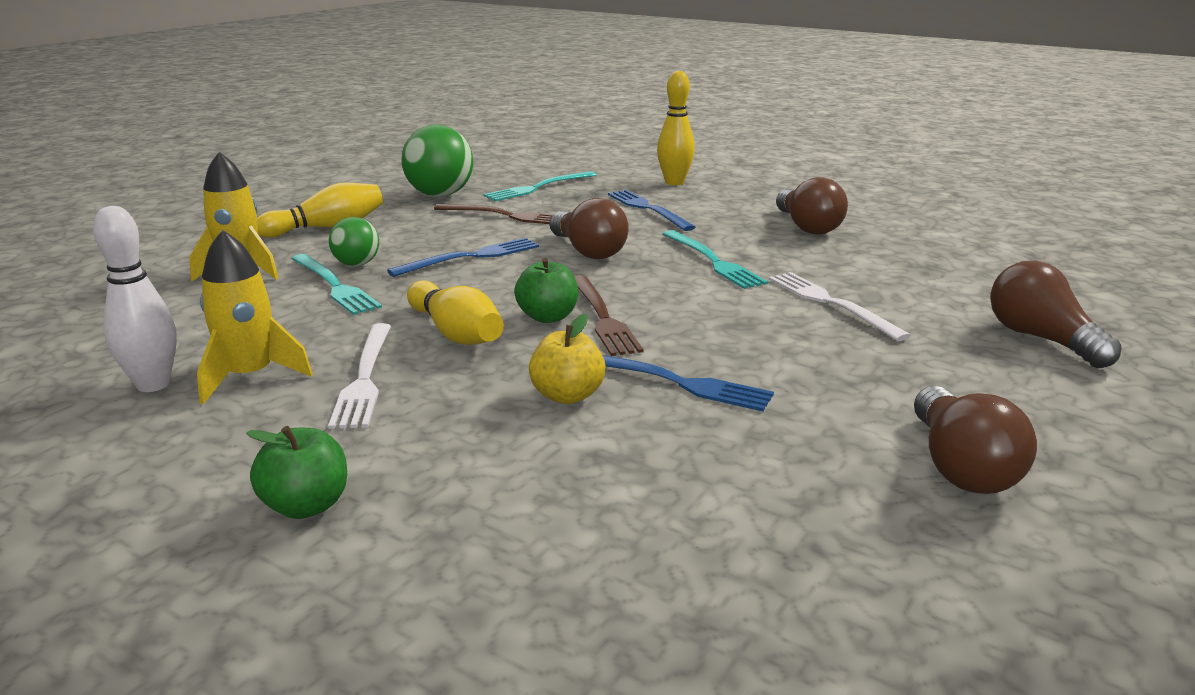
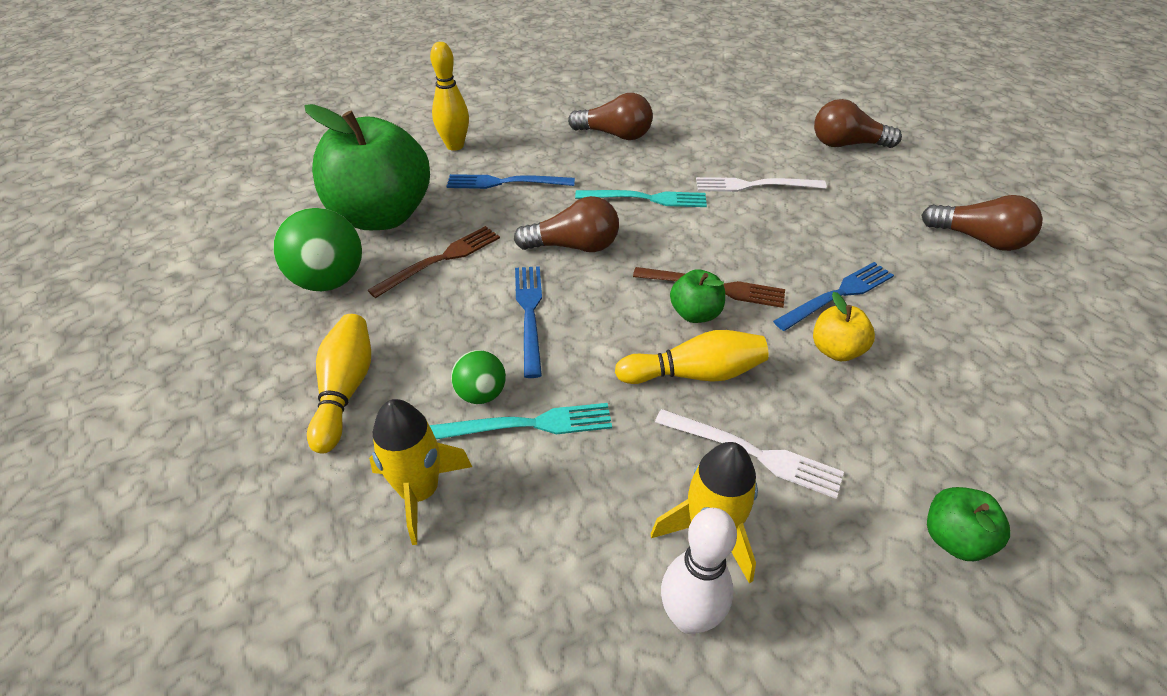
camera: 60 degrees left, 20 degrees up
turquoise fork [484,171,597,201] -> green apple [305,104,430,230]

